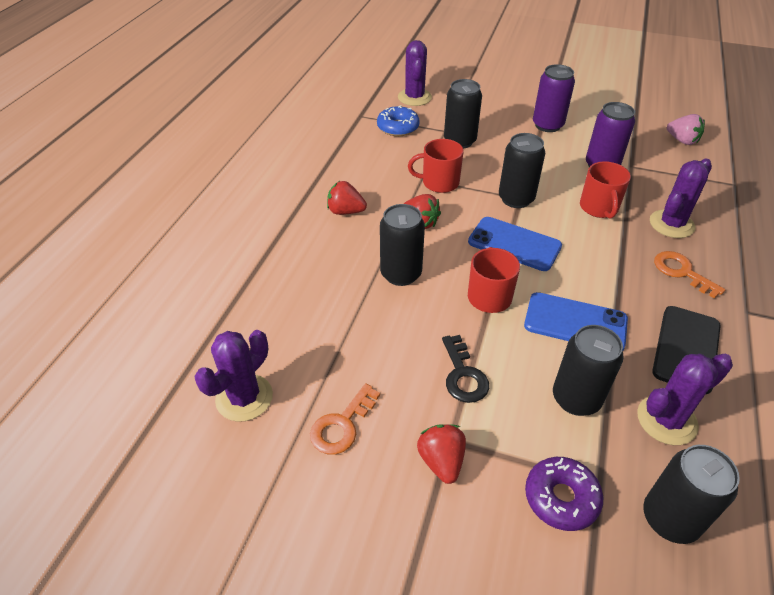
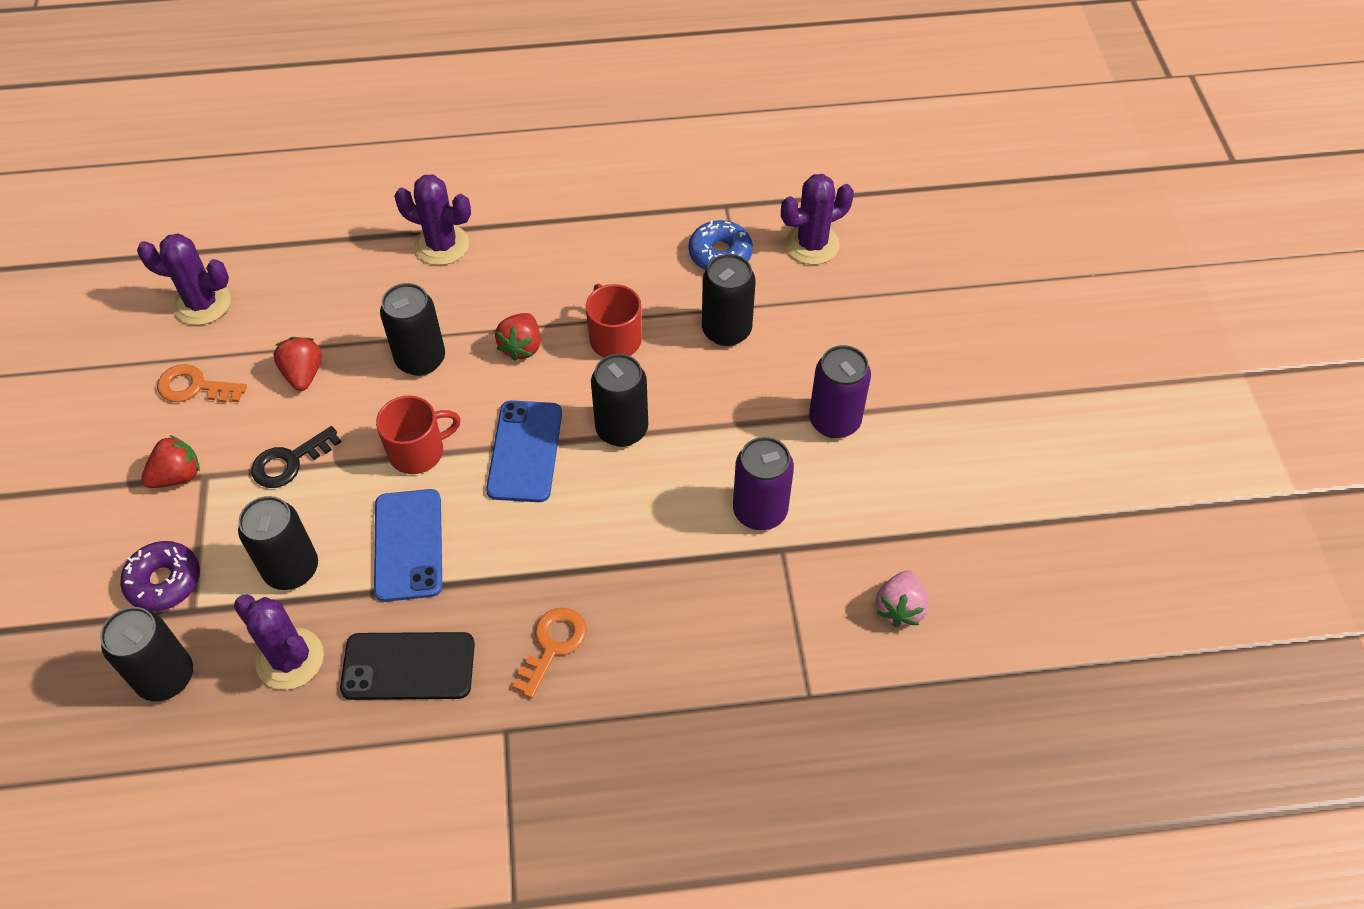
camera: 65 degrees right, 10 degrees up
red strawberry [327,181,367,215] -> red strawberry moved to [273,337,322,391]
red mug [580,161,631,219] -> none
purple cactus [650,158,712,238] -> purple cactus moved to [394,174,471,265]

